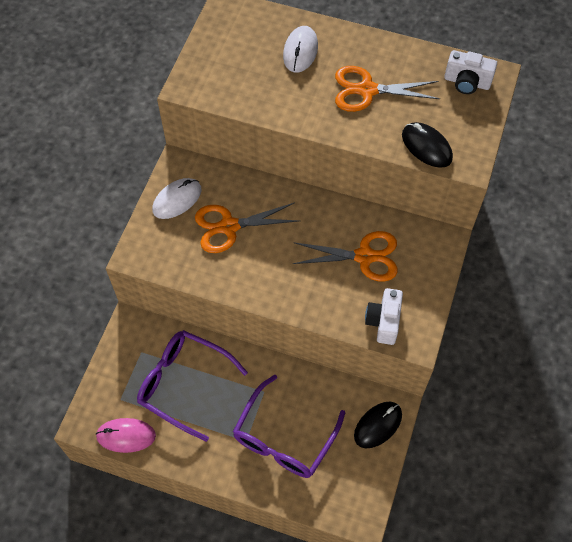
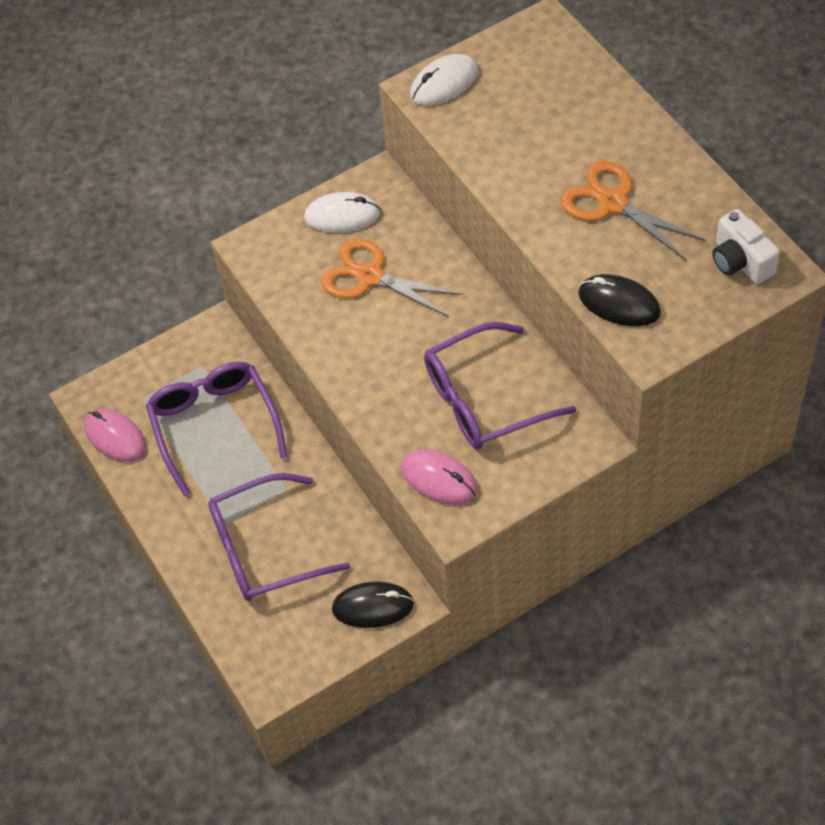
camera: 45 degrees right, 5 degrees down
white mouse [283,26,318,72] -> white mouse moved to [410,54,478,106]
orange scissors [293,231,398,281] -> purple glasses [424,322,576,449]
white camera [365,288,403,345] -> pink mouse [401,449,478,505]
black mouse [402,122,453,168] -> black mouse turned 60 degrees counterclockwise [578,274,661,326]

